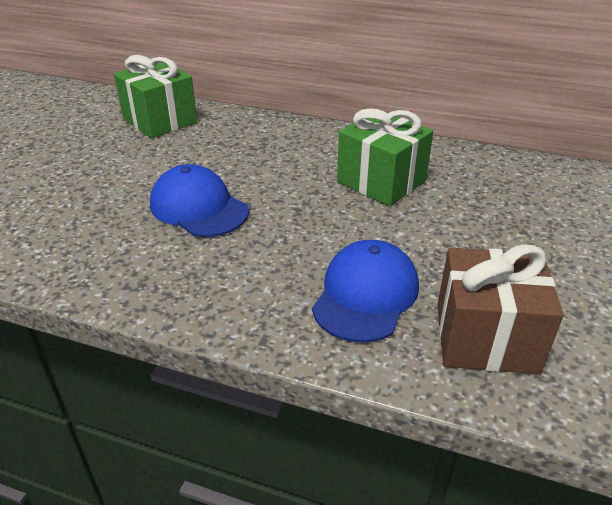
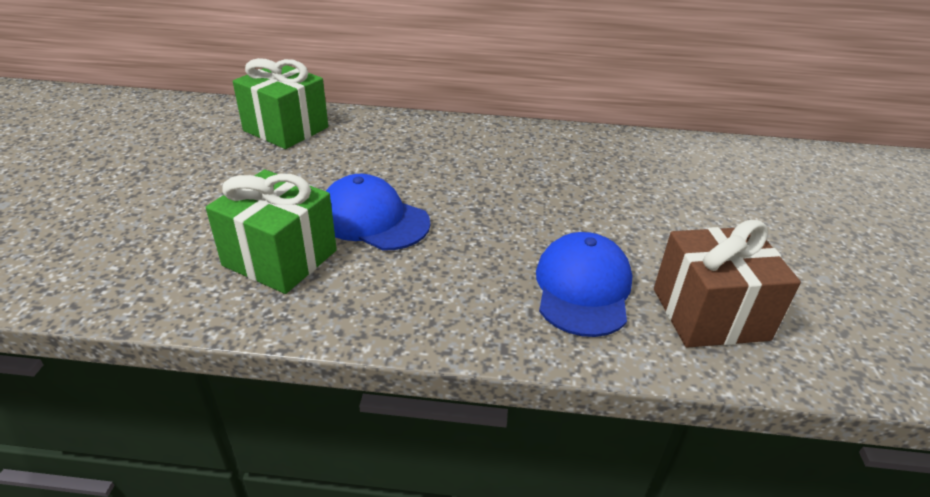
camera: 15 degrees left, 0 degrees up
green gift [337,108,433,206] -> green gift moved to [206,170,337,294]

